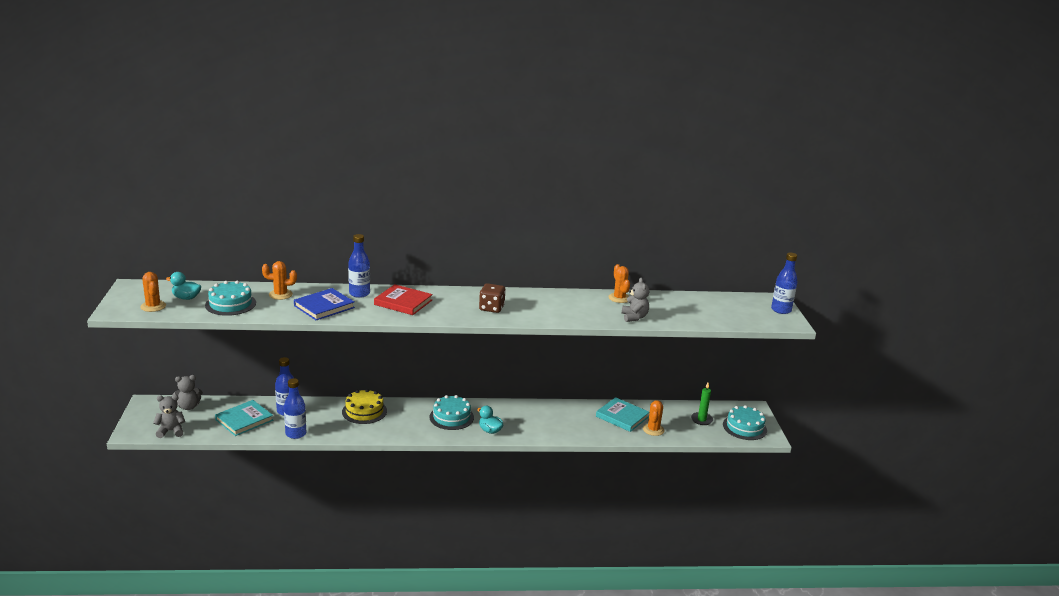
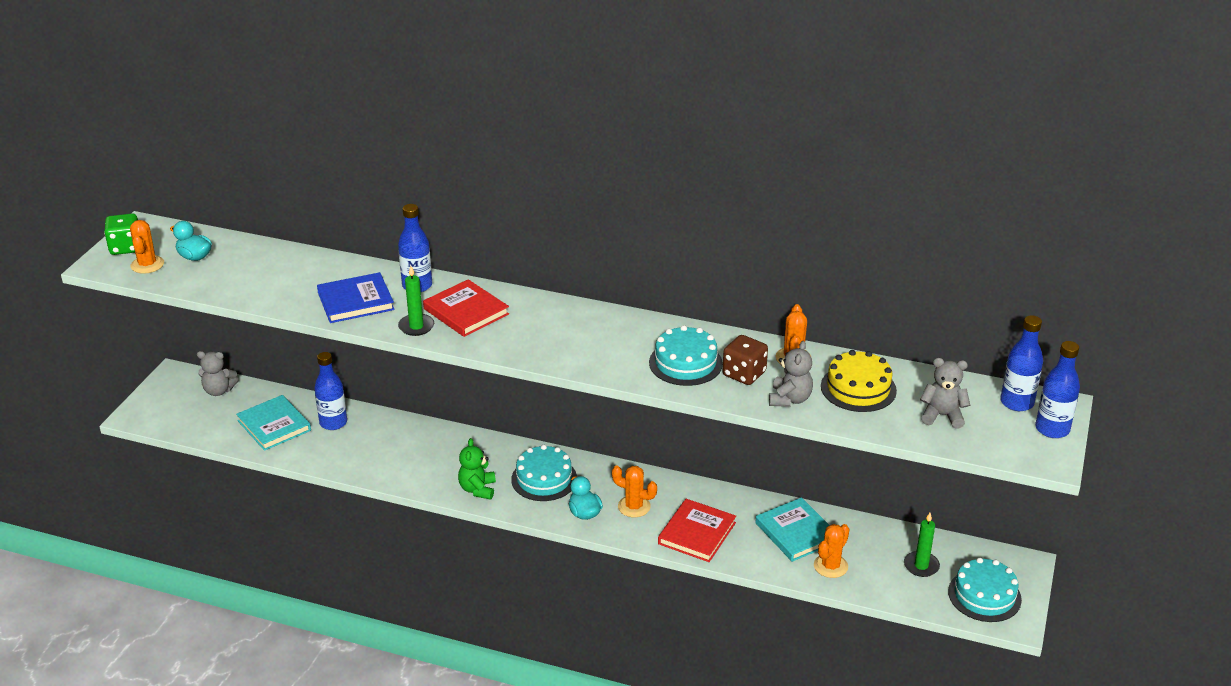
camera: 25 degrees right, 10 degrees up
grey teddy bear [153,395,185,438] -> grey teddy bear moved to [920,358,970,429]
turquoise cake [205,281,256,316] -> turquoise cake moved to [649,325,723,386]
turquoise book [215,400,273,436] -> turquoise book turned 75 degrees clockwise [236,395,311,451]
orange cactus [262,261,297,300] -> orange cactus moved to [612,466,657,517]
blue bottle [284,378,306,439] -> blue bottle moved to [1000,315,1043,411]
yellow cake [342,389,387,424] -> yellow cake moved to [821,350,897,412]
brown dice [479,283,506,313] -> brown dice moved to [722,335,768,385]
none -> green dice [104,213,138,255]
none -> green candle [398,266,434,336]
none -> green teddy bear [458,438,496,500]
none -> red book [658,499,736,562]

